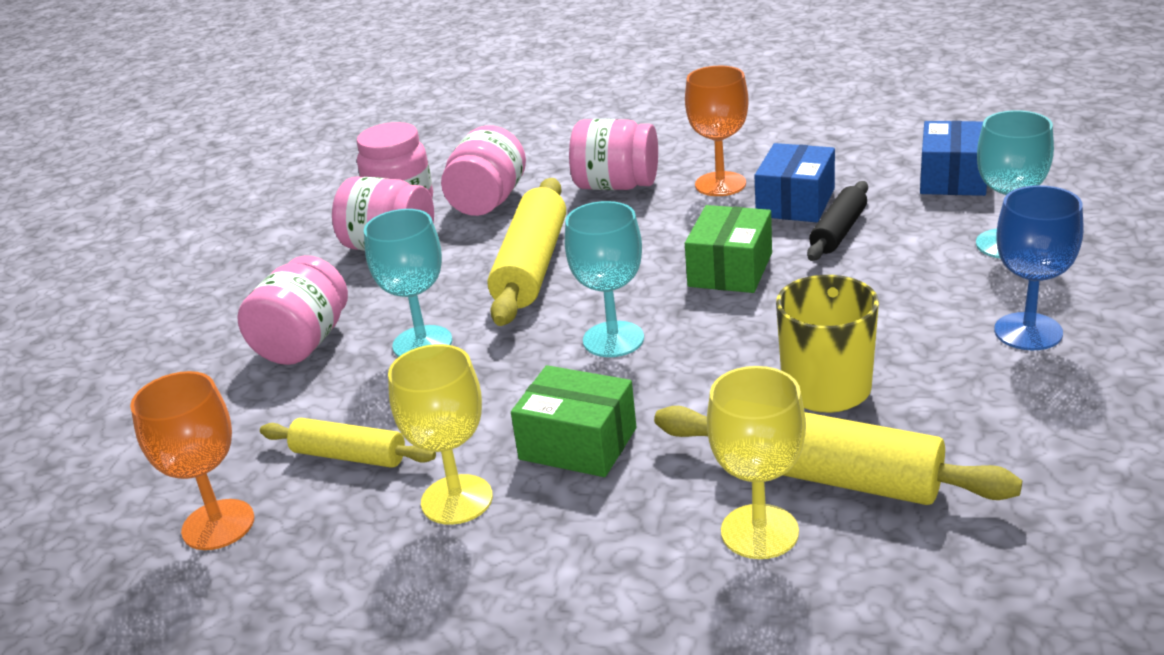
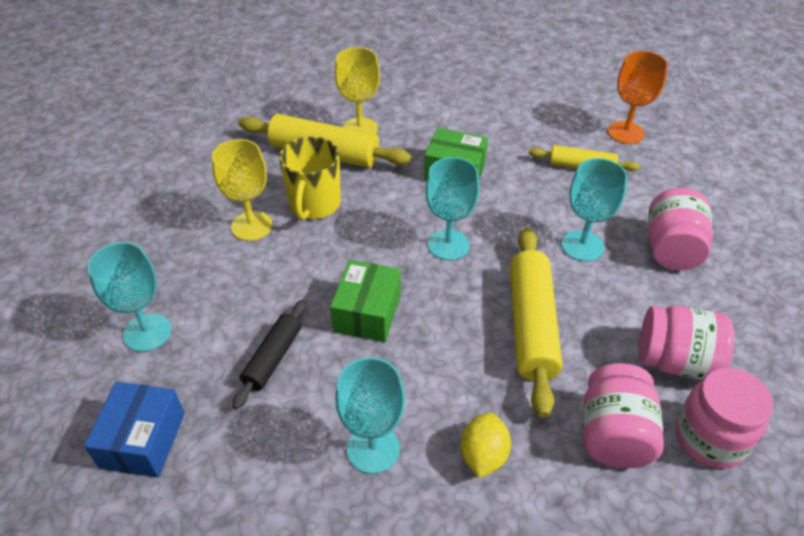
camera: 170 degrees right, 15 degrees up
yellow goblet [388,344,493,525] -> yellow goblet moved to [212,139,272,241]
pink jar [569,119,658,190] -> yellow lemon [460,413,511,478]
orange goblet [685,66,749,196] -> turquoise goblet [335,357,405,474]
blue box [755,143,835,222] -> none
blue goblet [994,185,1084,350] -> none

